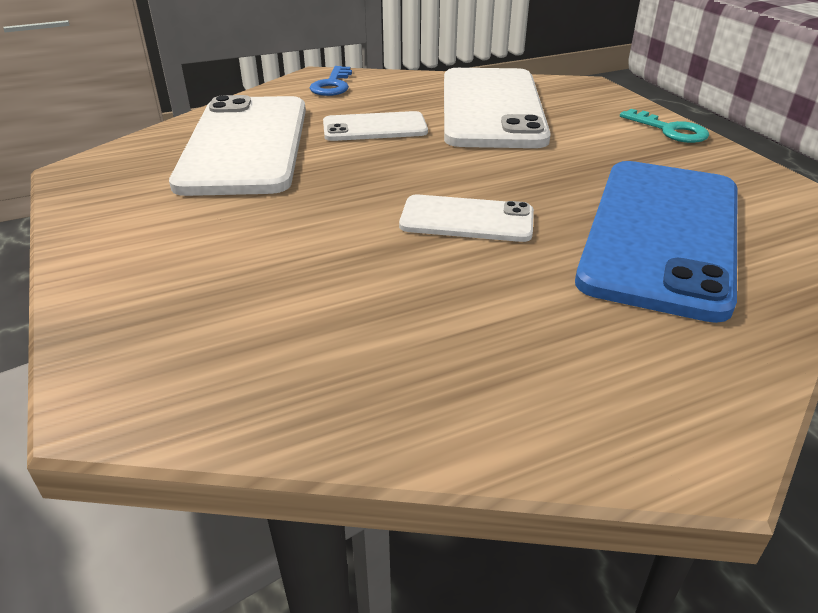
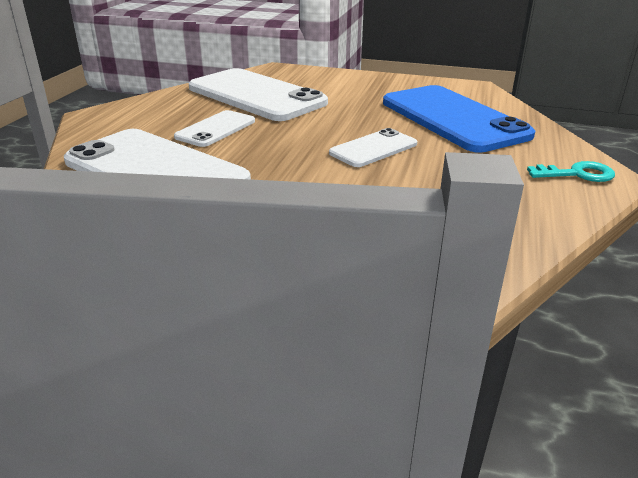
camera: 50 degrees left, 5 degrees down
blue key [310,66,352,96] -> none
turquoise key [620,109,709,143] -> turquoise key moved to [527,161,615,182]

